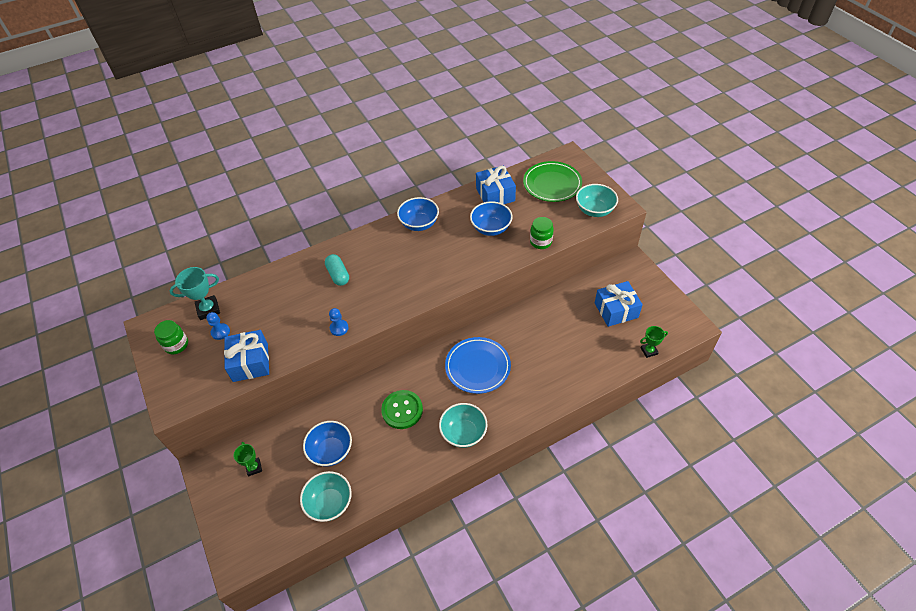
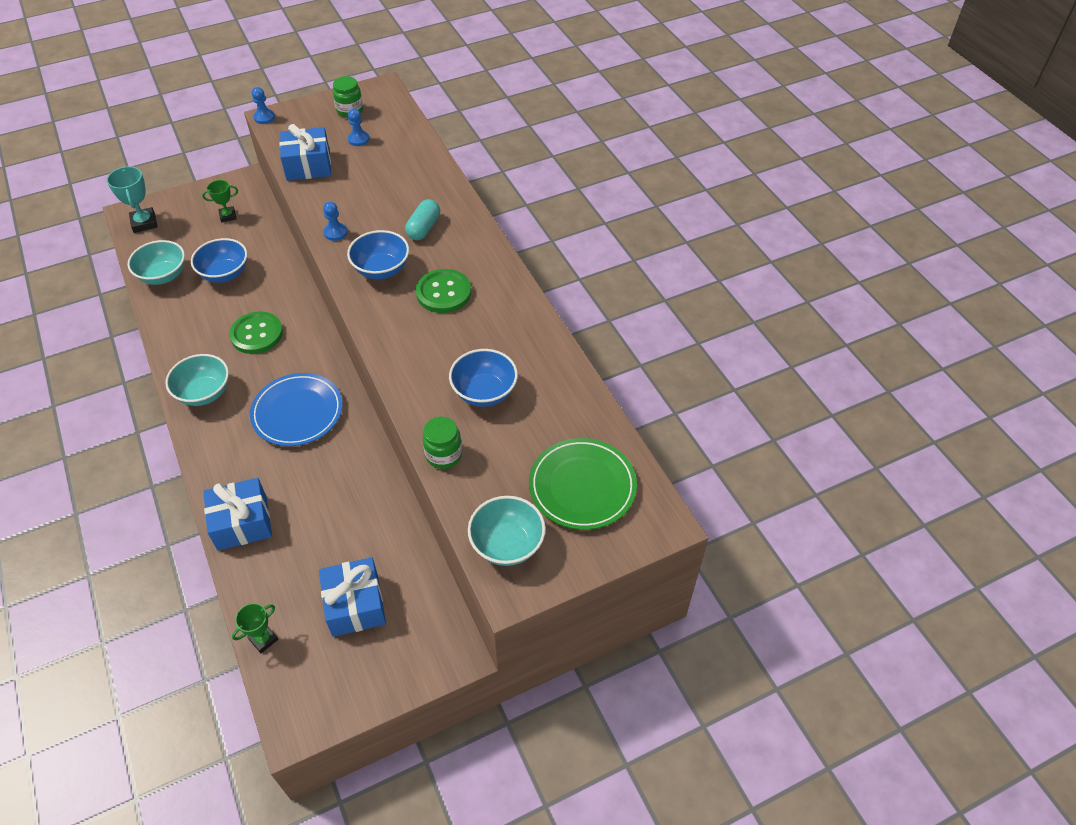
camera: 90 degrees right, 0 degrees up
turquoise trophy [169,267,220,320] -> turquoise trophy moved to [107,166,157,233]
turquoise capsule [325,254,349,286] -> turquoise capsule turned 45 degrees counterclockwise [405,199,440,240]
blue bowl [397,197,439,231] -> blue bowl moved to [347,230,409,279]
blue gift [476,165,516,204] -> blue gift moved to [203,478,272,551]
green trophy [640,326,668,358] -> green trophy turned 60 degrees clockwise [232,603,278,653]
none -> blue pawn [252,87,275,124]
none -> green button [416,269,471,313]

